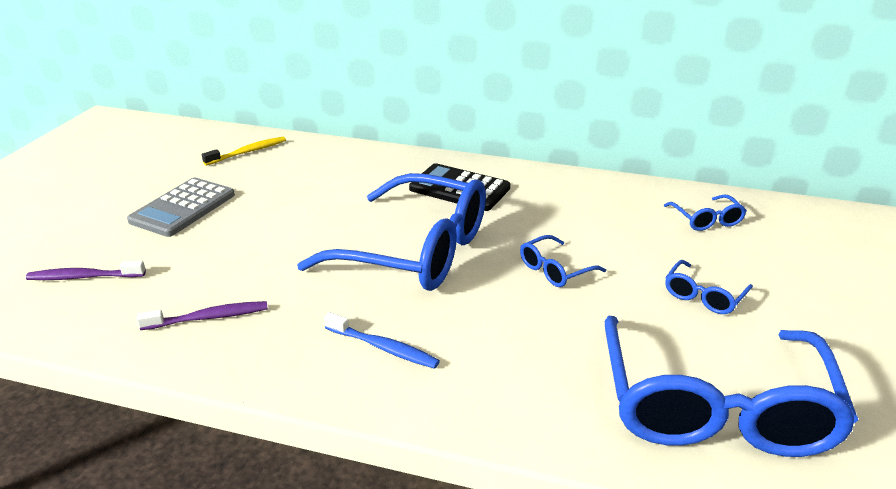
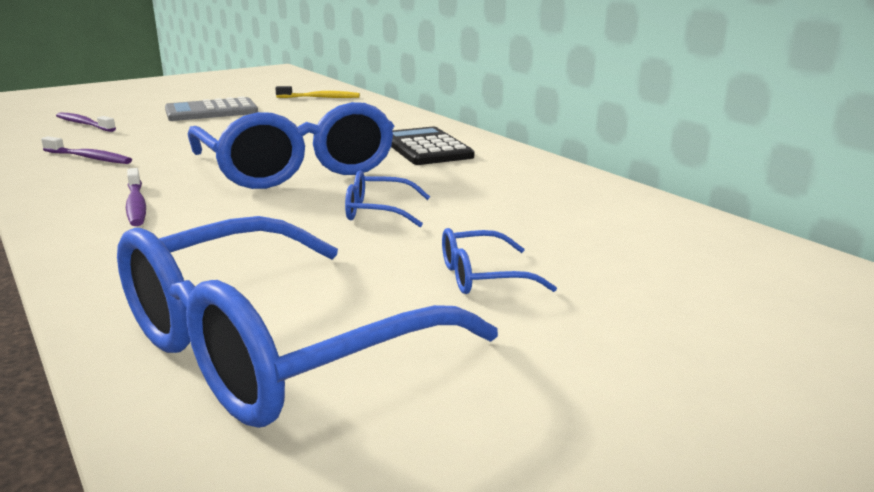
camera: 40 degrees right, 10 degrees down
blue toothbrush [324,312,440,369] -> purple toothbrush [126,168,146,226]
blue glasses [664,194,747,231] -> none

